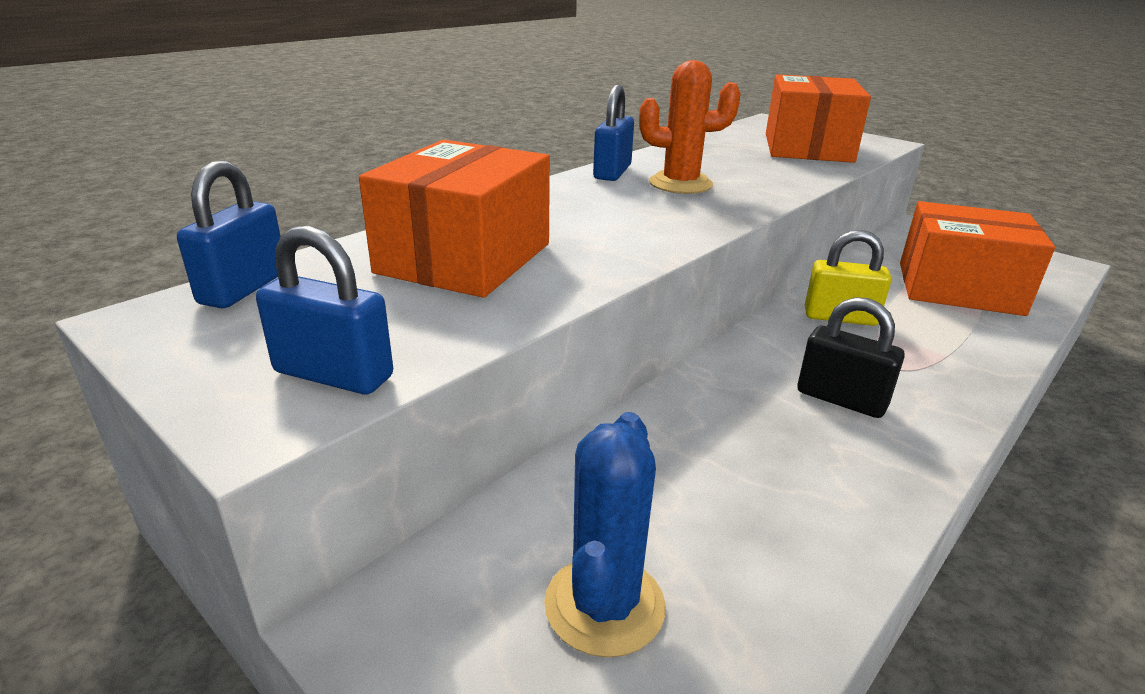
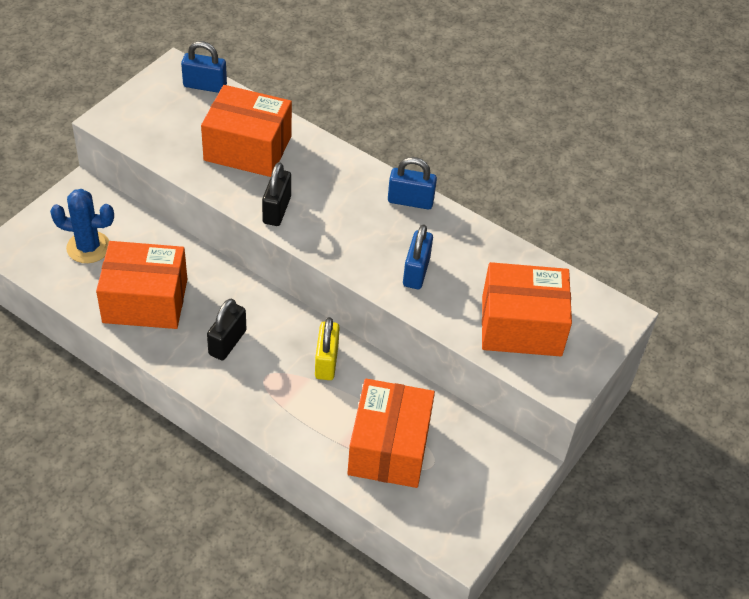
camera: 80 degrees right, 20 degrees up
blue padlock [256,226,393,395] -> blue padlock moved to [403,225,433,289]
orange cactus [639,60,741,194] -> none
none -> orange box [96,241,187,329]
none -> black padlock [262,162,291,226]

